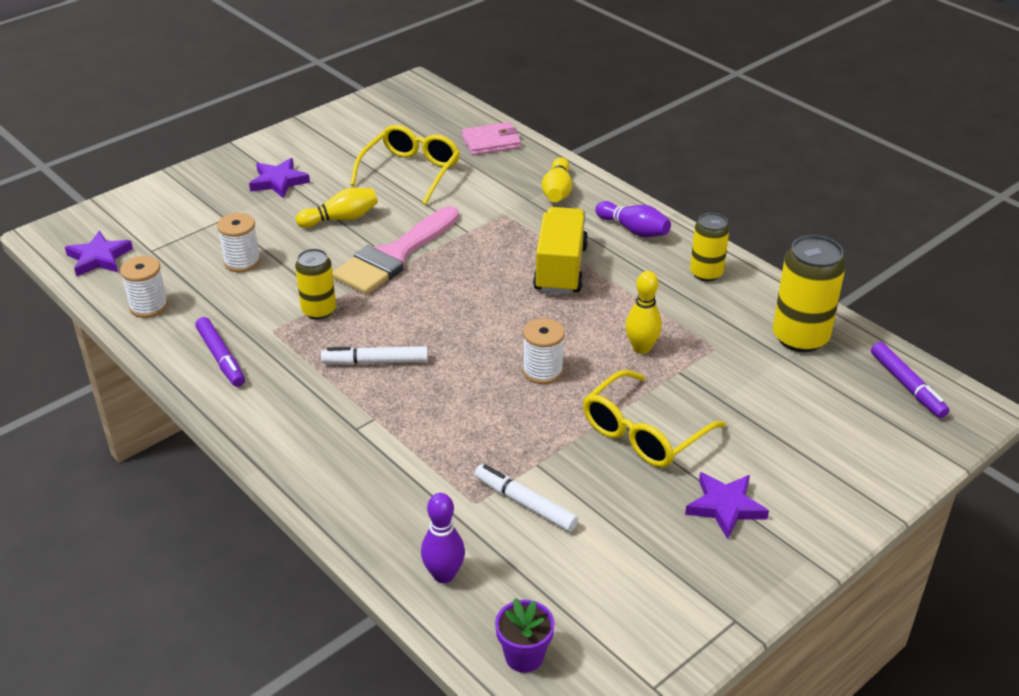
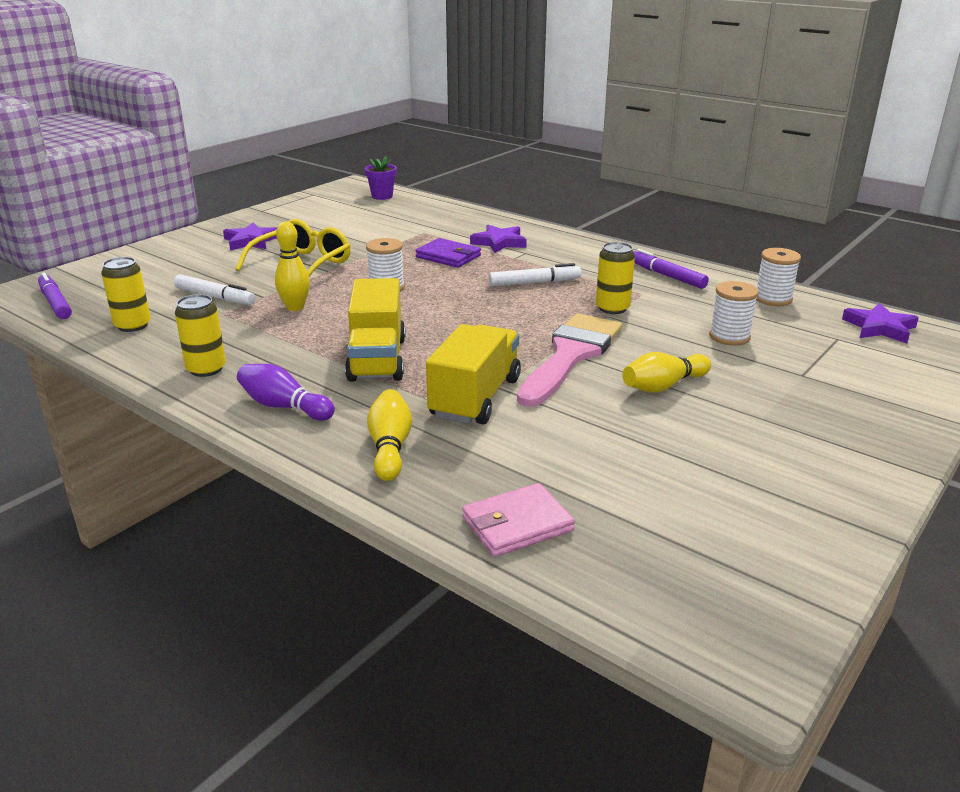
camera: 170 degrees right, 10 degrees down
purple star [249,158,310,198] -> purple star moved to [470,225,527,253]
yellow glasses [350,125,460,205] -> none
purple bowling pin [421,493,465,583] -> none
white marker [474,464,578,532] -> white marker moved to [174,274,255,305]
yellow can [773,235,846,352] -> yellow can [101,257,151,332], size x0.62
none -> purple wallet [415,238,481,268]
none -> yellow truck [426,324,521,424]

